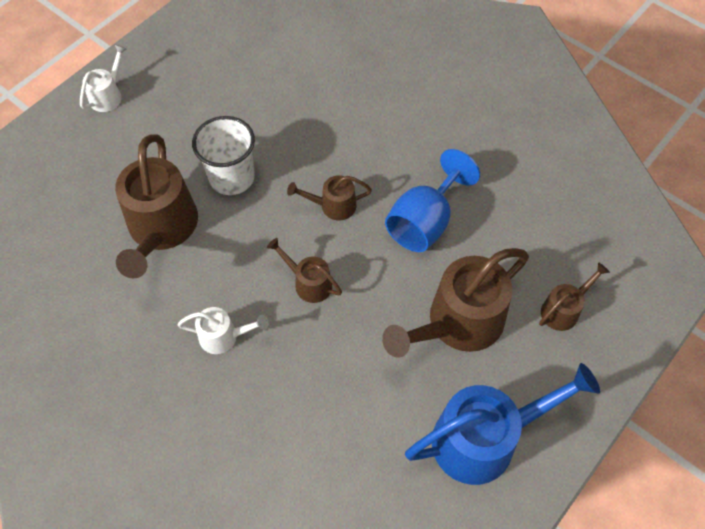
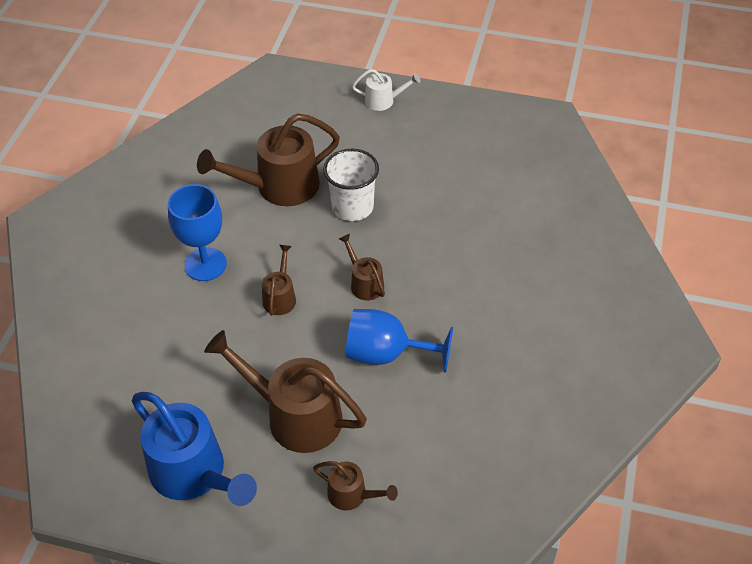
camera: 65 degrees right, 10 degrees down
white watering can [178,307,269,354] -> blue goblet [168,184,227,281]

